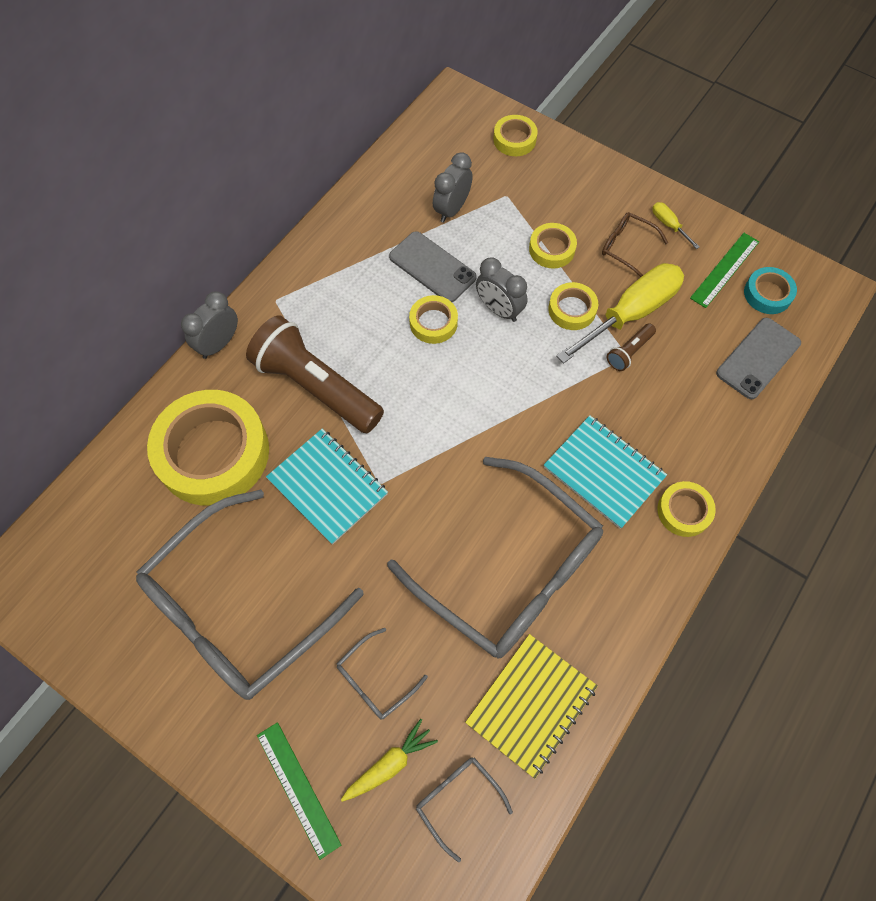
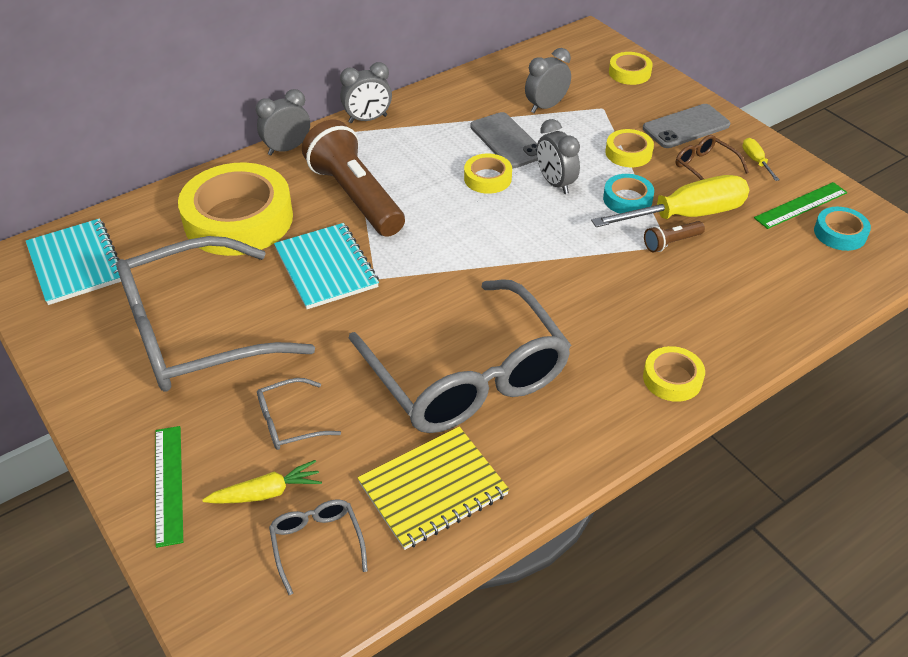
camera: 20 degrees right, 20 degrees down
turquoise notebook [544,415,667,529] -> turquoise notebook moved to [26,218,121,305]
yellow tape [548,282,598,330] -> turquoise tape [603,174,654,214]
grey phone [716,318,801,399] -> grey phone moved to [643,104,731,148]
none -> grey clock [340,62,392,123]

